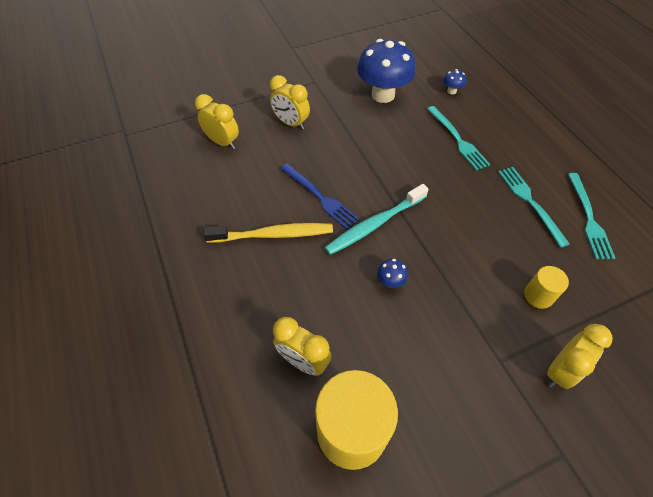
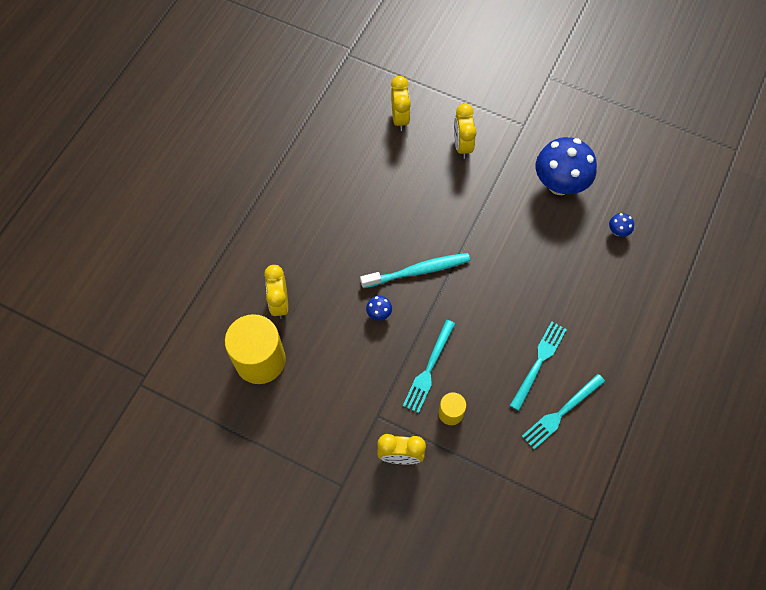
camera: 50 degrees right, 10 degrees up
yellow toothbrush [203,223,333,243] -> none
blue fork [280,163,360,230] -> none
turquoise toothbrush [325,184,429,255] -> turquoise toothbrush turned 150 degrees clockwise [360,253,470,288]
turquoise fork [427,106,491,171] -> turquoise fork moved to [403,320,455,413]

